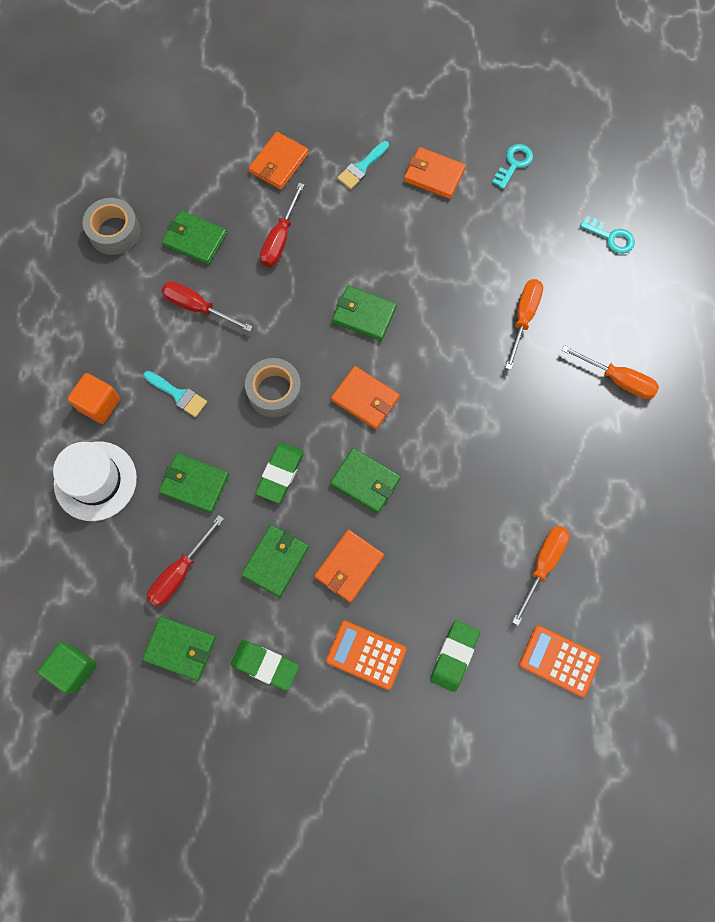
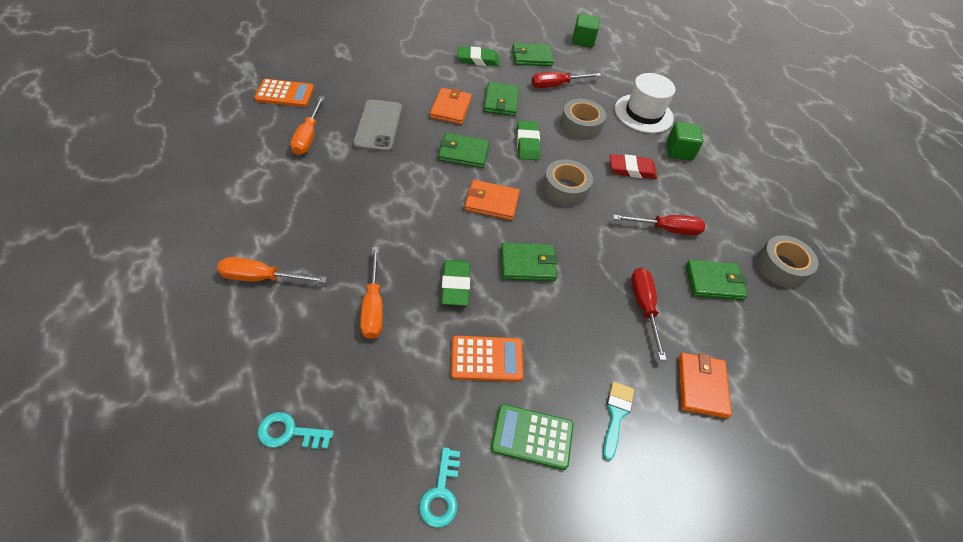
camera: 150 degrees right, 20 degrees down
orange cube [68,373,120,424] -> green cube [666,122,703,161]
turquoise brush [144,371,207,417] -> red eraser [610,154,657,179]
red screwdriver [147,515,224,607] -> red screwdriver turned 120 degrees counterclockwise [531,72,602,88]
green wallet [159,453,229,513] -> grey tape [560,99,606,140]
orange calculator [326,621,407,690] -> orange calculator moved to [451,336,524,382]
orange wallet [404,147,466,199] -> green calculator [491,404,573,470]
green eraser [430,620,480,692] -> green eraser moved to [441,260,470,306]
none -> grey phone [353,99,402,152]

